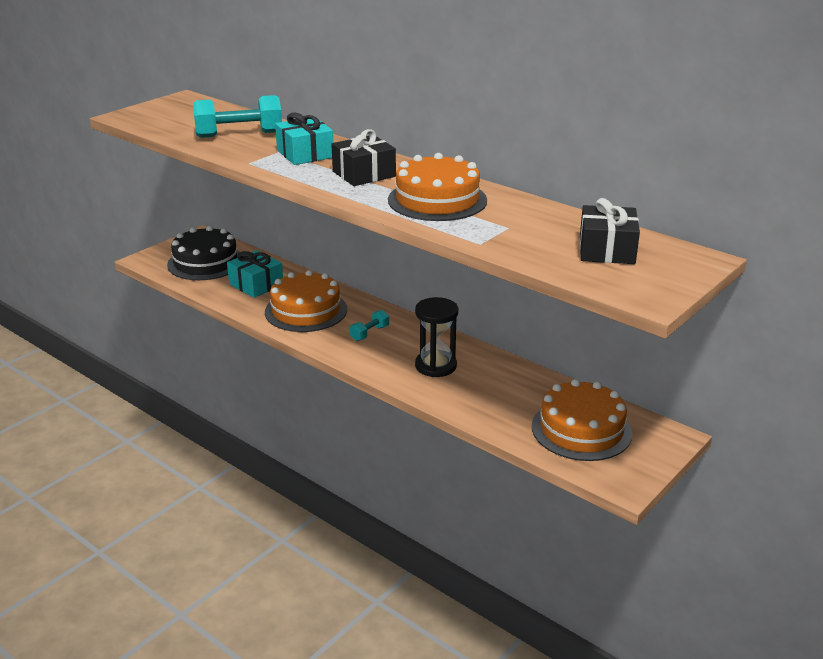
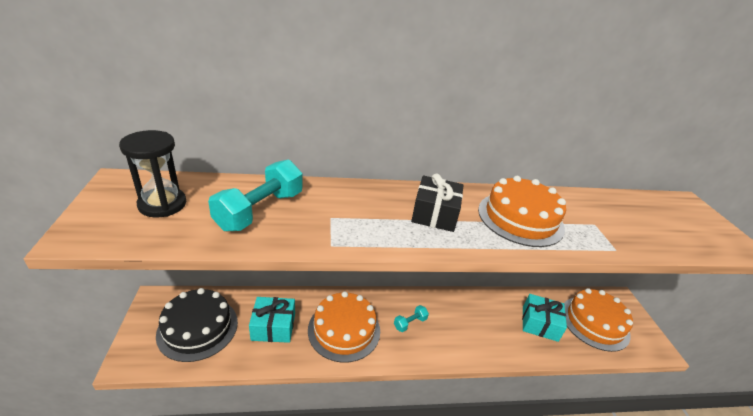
camera: 50 degrees left, 5 degrees up
turquoise gift [275,112,333,165] -> turquoise gift moved to [522,294,567,342]
turquoise dumbbell [350,310,389,341] -> turquoise dumbbell turned 60 degrees clockwise [394,305,429,332]
black hourglass [415,297,458,377] -> black hourglass moved to [119,130,186,218]
black gift [580,198,640,264] -> none

